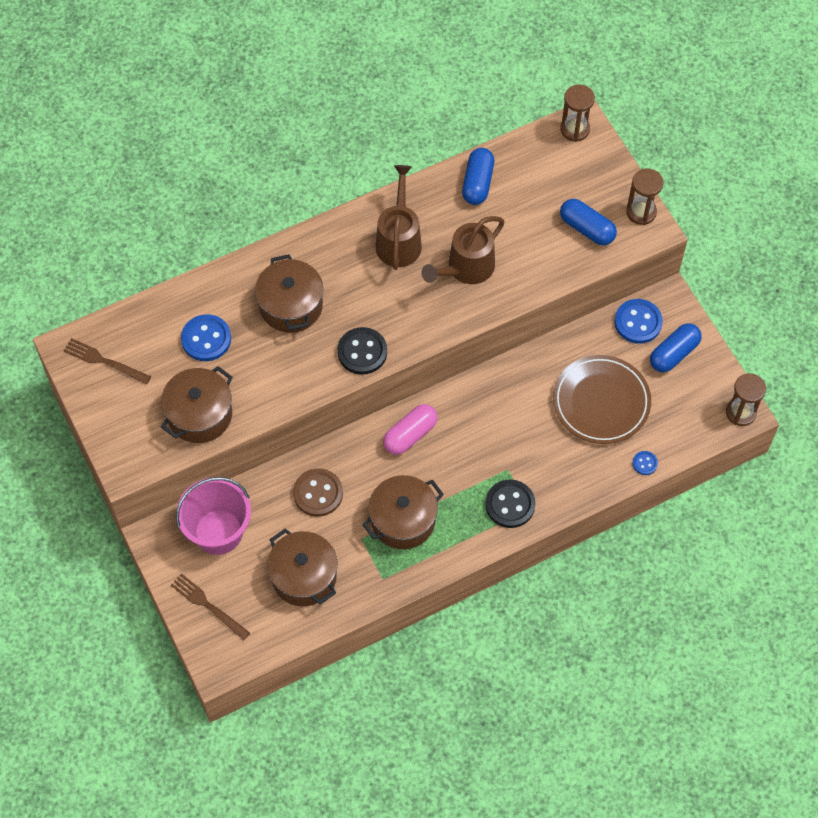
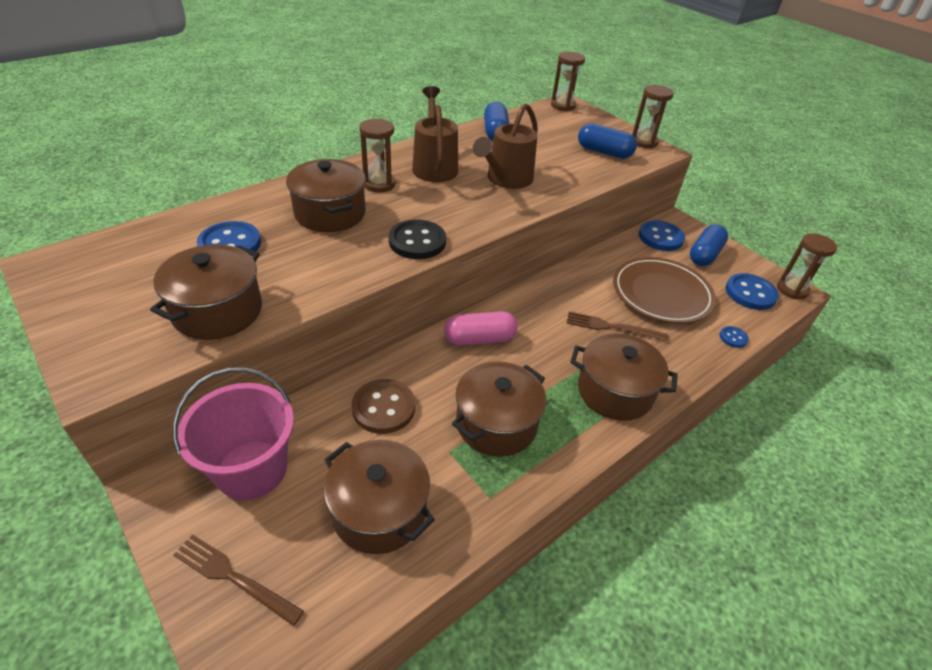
camera: 15 degrees left, 20 degrees down
brown fork [64,338,151,385] -> brown fork moved to [567,311,669,341]
pink capsule [383,404,438,455] -> pink capsule turned 45 degrees clockwise [444,311,518,345]
black button [485,480,536,528] -> brown pot [570,333,678,421]
none -> brown hourglass [359,118,396,192]
none -> blue button [725,273,779,310]

